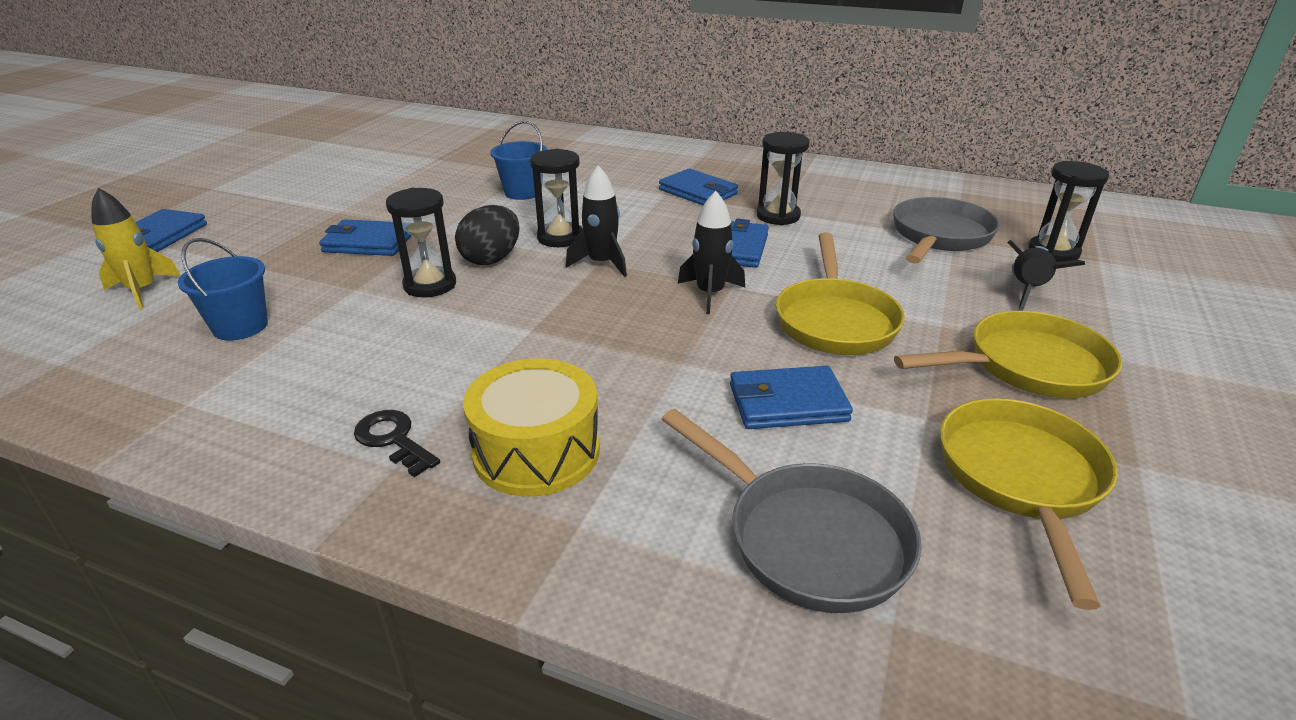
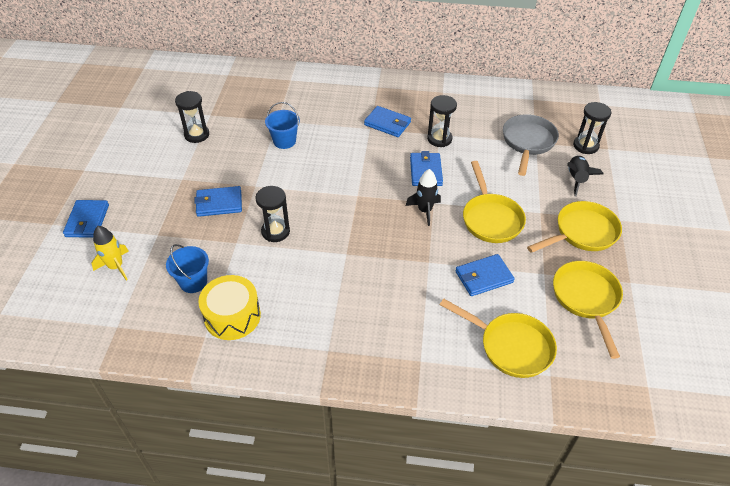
camera: 15 degrees left, 15 degrees up
black key [354,410,440,477] -> none
black egg [455,205,520,265] -> none
yellow drum [463,359,600,497] -> yellow drum moved to [198,275,261,340]
black hourglass [530,149,582,247] -> black hourglass moved to [175,91,209,143]
black rocket [566,166,627,277] -> none
grey pan [662,409,922,613] -> yellow pan [440,299,557,378]

